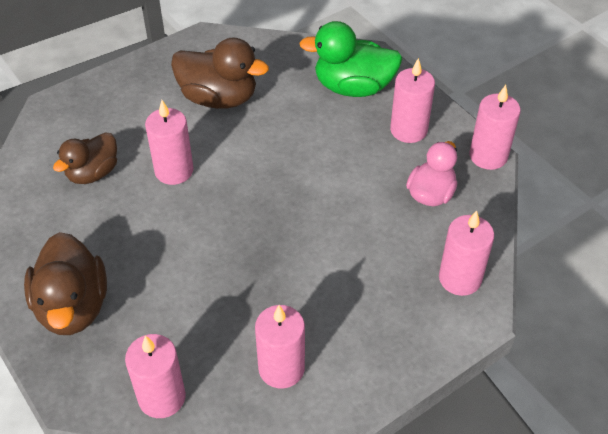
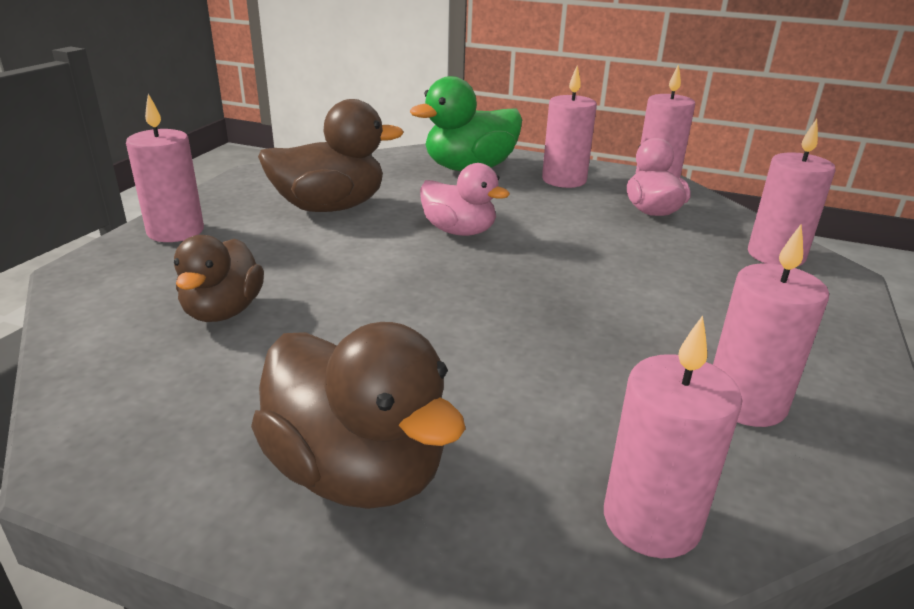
camera: 35 degrees left, 20 degrees down
pink candle [145,100,194,185] -> pink candle moved to [126,94,204,242]
none -> pink duck [420,163,510,236]

